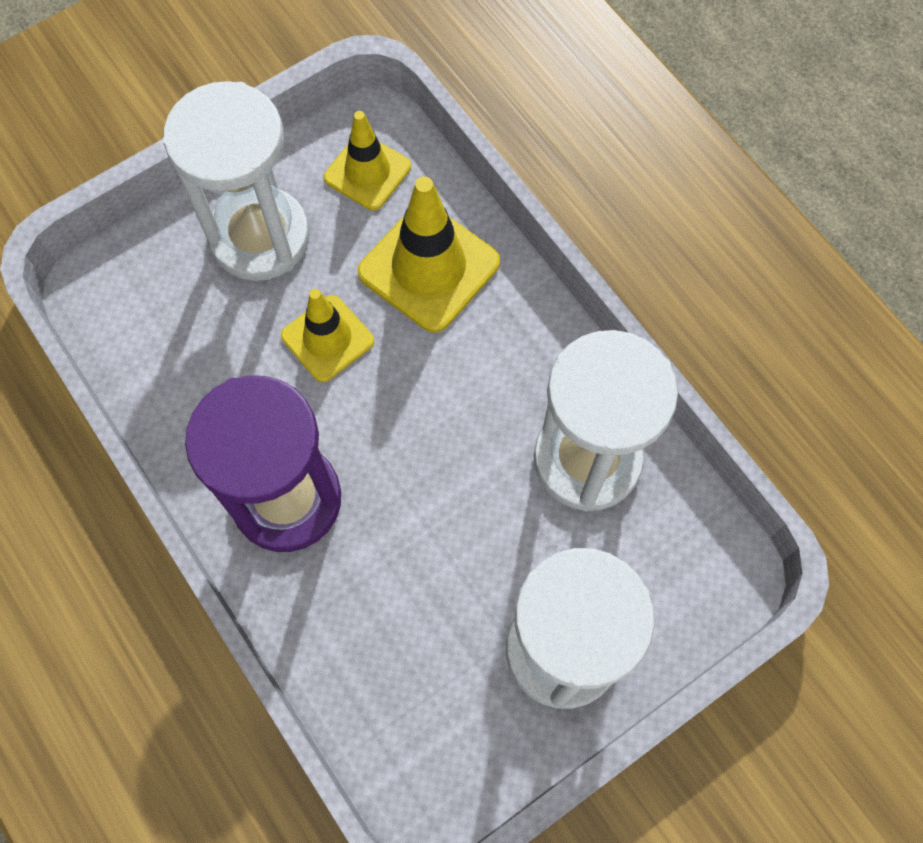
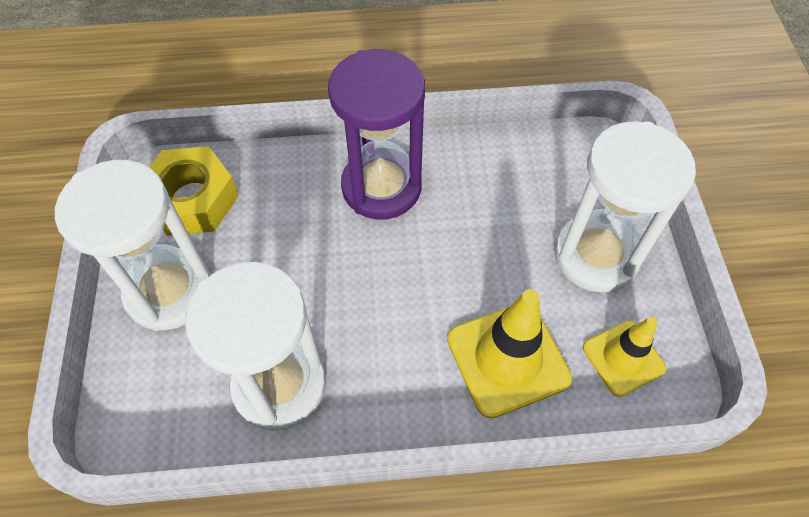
camera: 120 degrees right, 10 degrees down
yellow traffic cone [281,289,374,382] -> none
none -> yellow nut [149,146,239,236]

